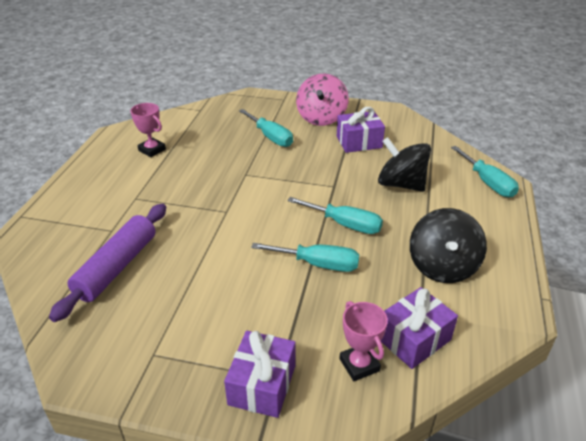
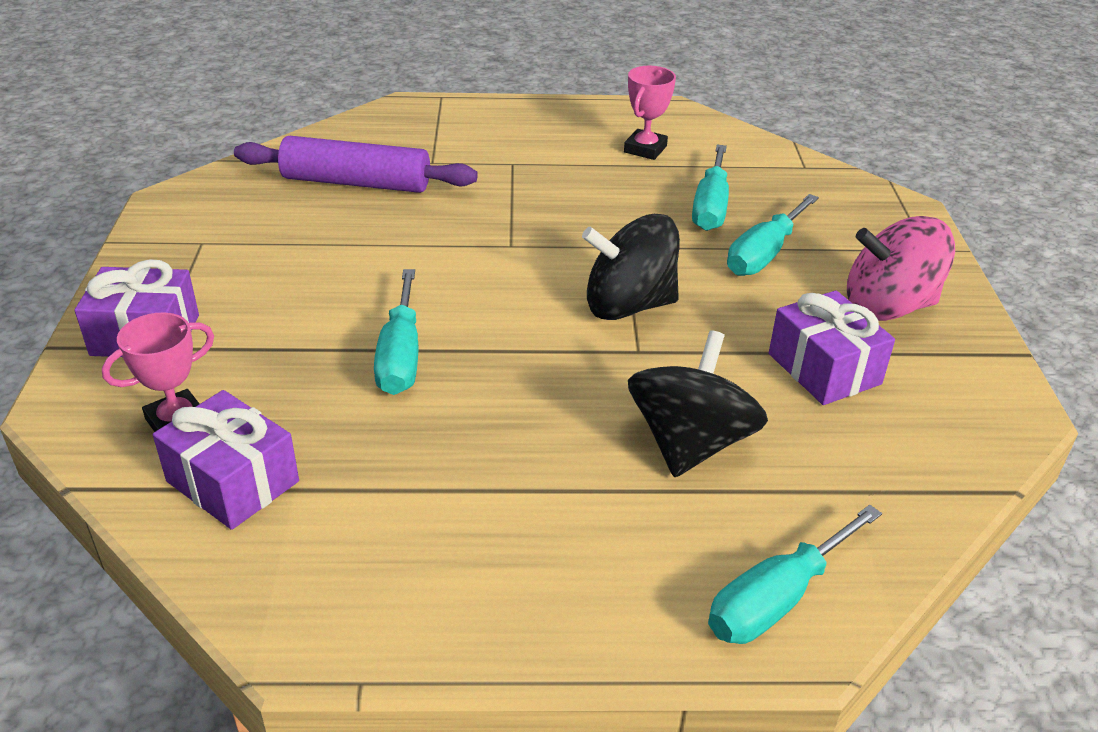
camera: 75 degrees right, 0 degrees up
turquoise screwdriver [287,197,383,234] -> turquoise screwdriver moved to [692,145,729,231]
black spinning top [410,208,487,283] -> black spinning top moved to [582,214,680,320]

